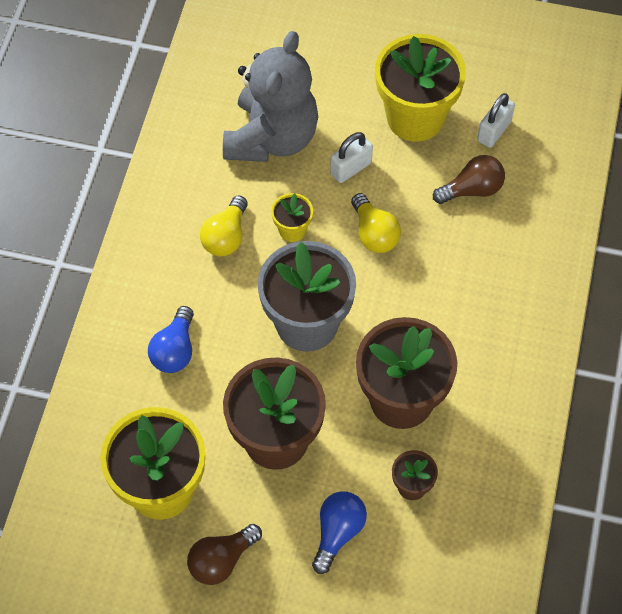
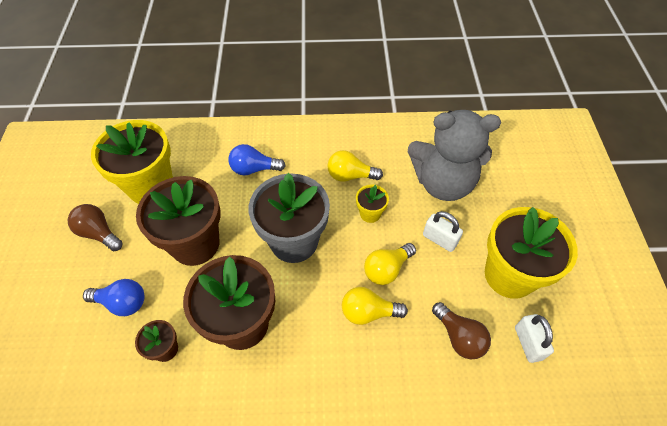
camera: 75 degrees right, 5 degrees down
white padlock [477,93,515,148] -> white padlock turned 60 degrees clockwise [515,314,554,363]
none -> yellow light bulb [342,287,408,325]

